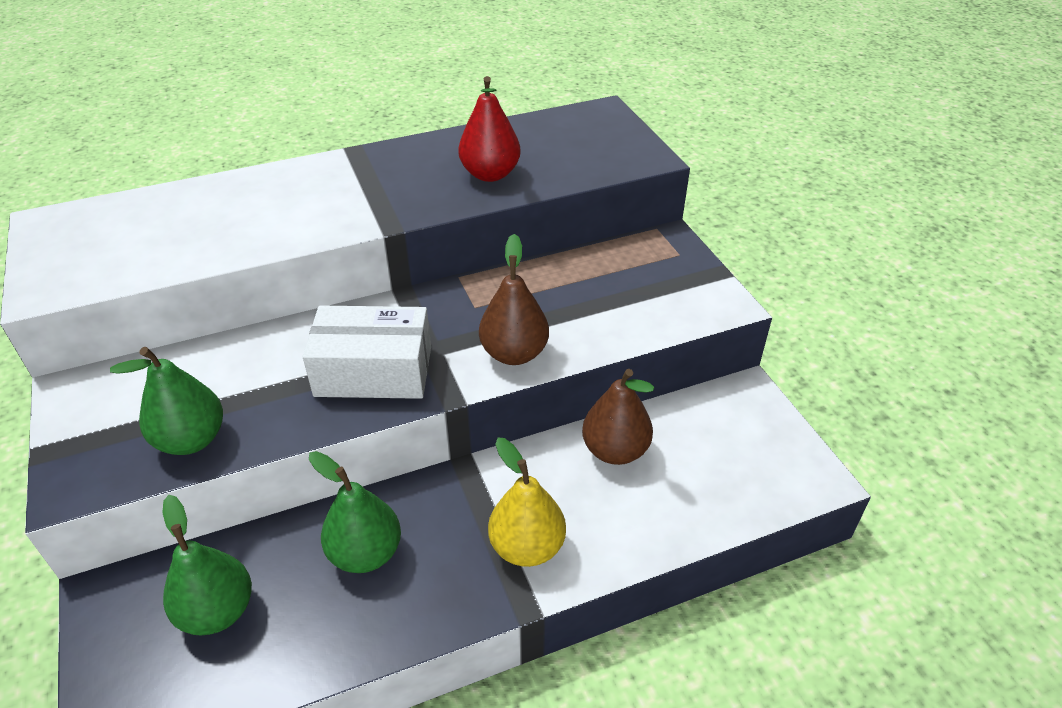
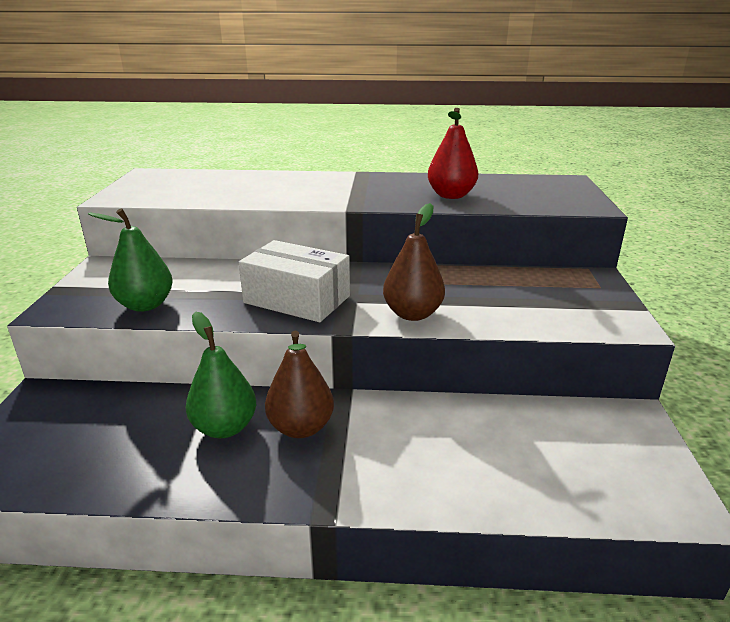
camera: 25 degrees right, 15 degrees down
green pear [162,495,252,636] -> none
yellow pear [488,438,566,567] -> none
brown pear [582,369,654,465] -> brown pear moved to [265,331,334,438]

